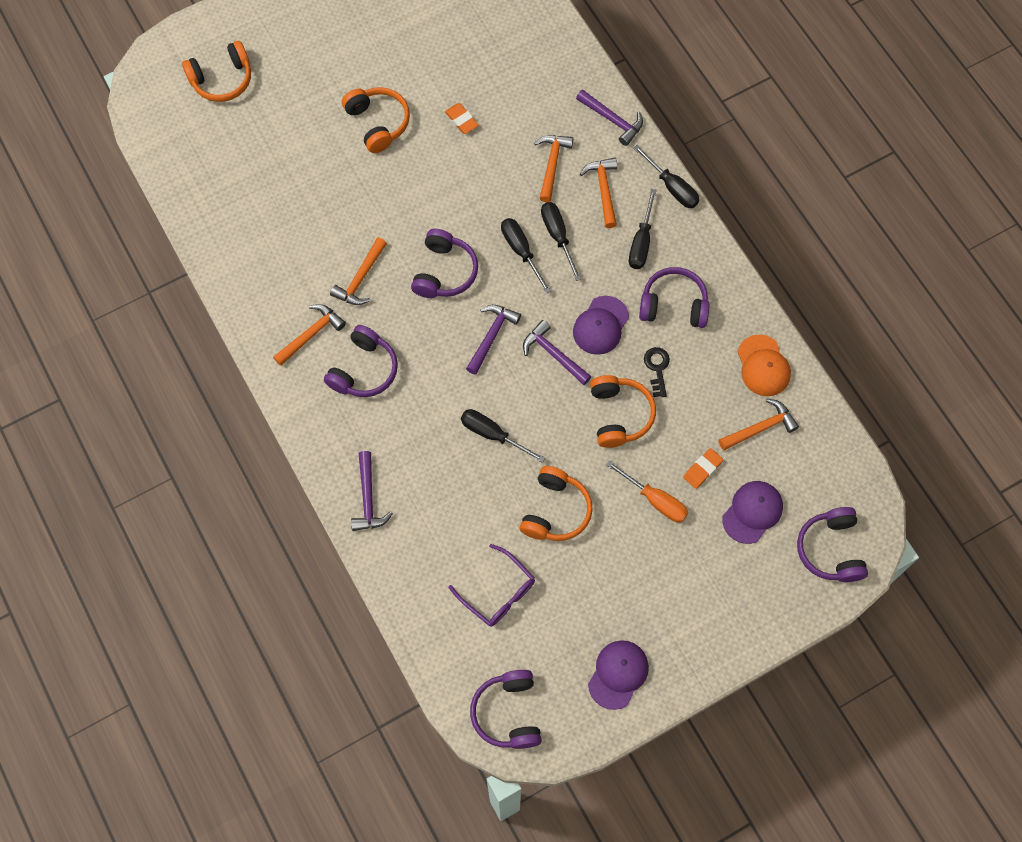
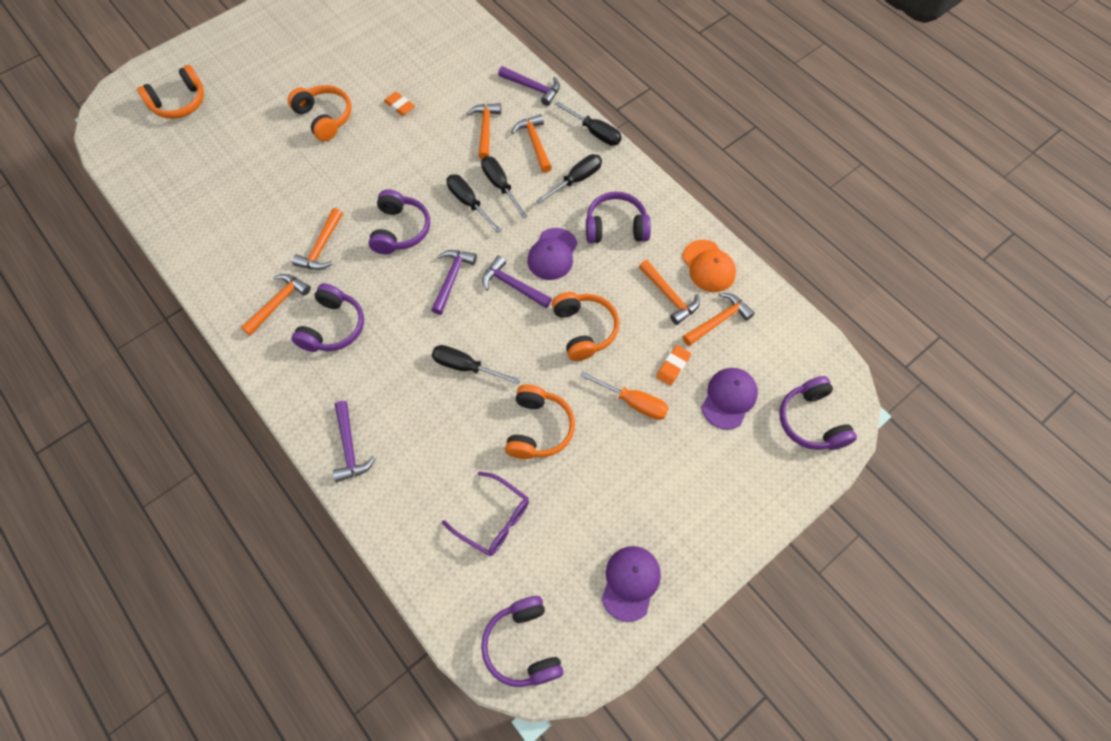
camera: 10 degrees left, 5 degrees down
black screwdriver [629,189,656,269] -> black screwdriver turned 135 degrees counterclockwise [536,154,602,204]
black key [644,347,670,397] -> none
none -> orange hammer [639,260,700,325]

